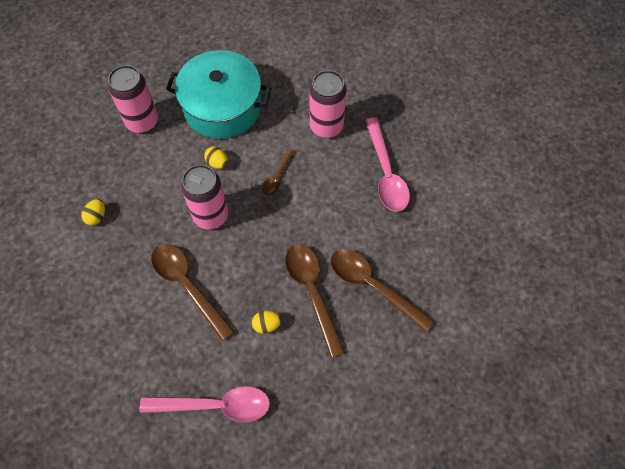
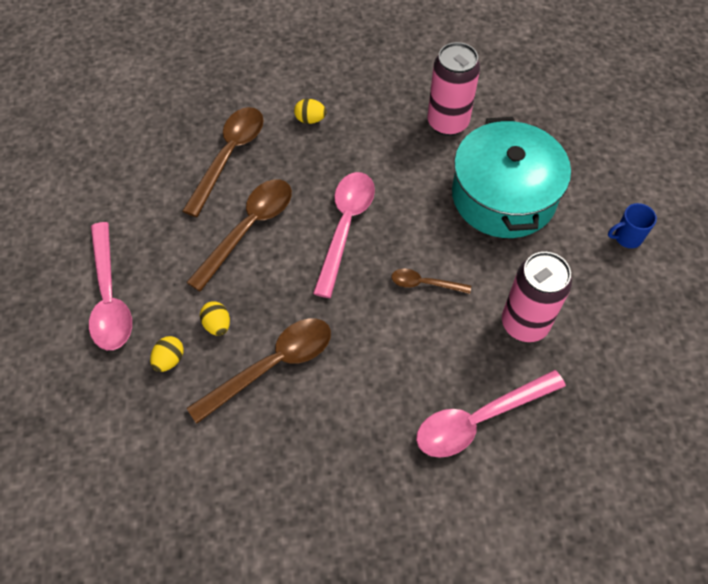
camera: 75 degrees right, 5 degrees down
pink can [181,165,228,230] -> pink spoon [313,172,375,298]
yellow egg [204,147,228,169] -> yellow egg moved to [150,336,184,372]
brown spoon [331,249,435,332] -> brown spoon moved to [182,107,263,217]
none -> blue mug [608,203,657,248]

